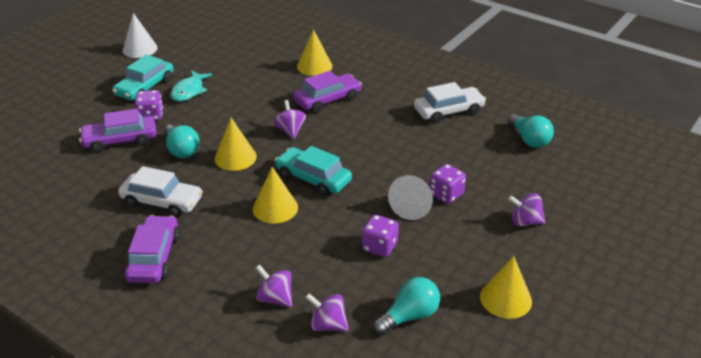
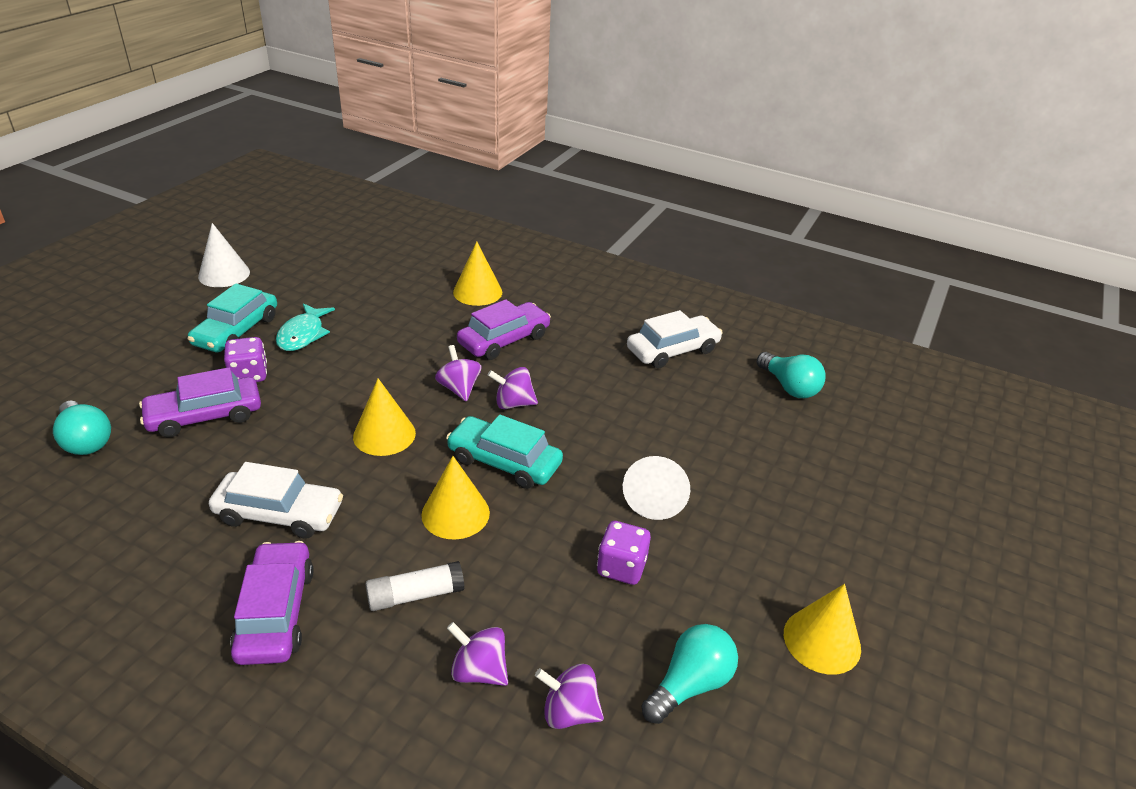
camera: 10 degrees left, 0 degrees up
turquoise light bulb [164,124,200,158] -> turquoise light bulb moved to [53,400,111,455]
purple dice [430,164,466,204] -> none
purple spinning top [508,193,545,227] -> purple spinning top moved to [488,367,538,409]
none -> white glue stick [365,561,465,611]

